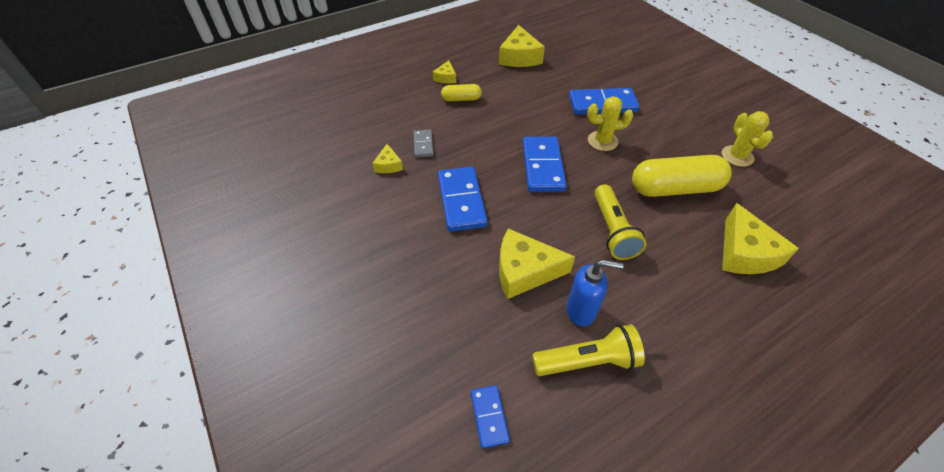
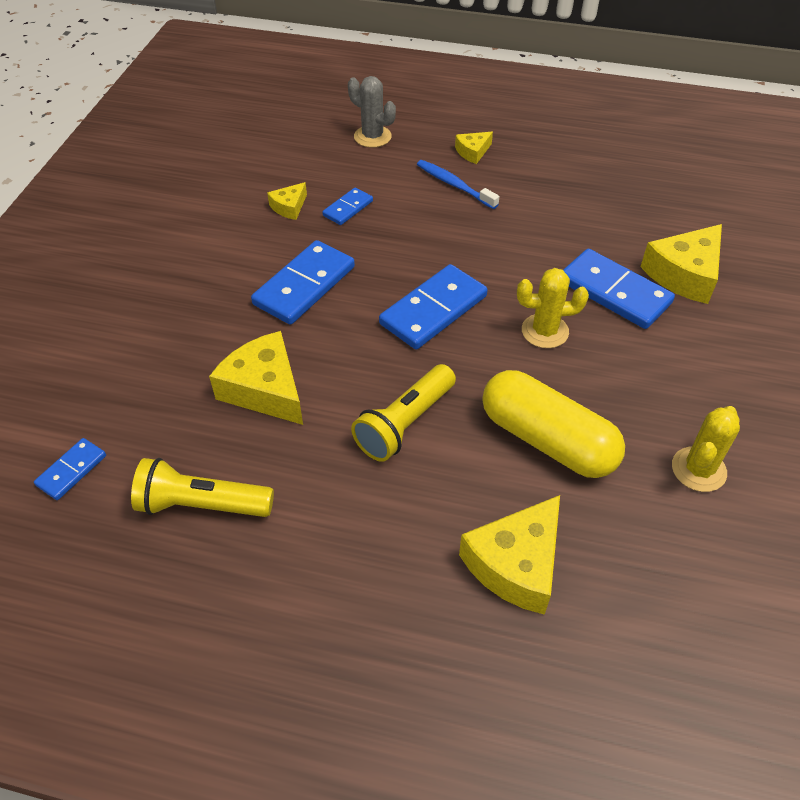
camera: 45 degrees right, 0 degrees up
grey domino [414,130,434,158] -> blue domino [322,188,373,225]
yellow capsule [441,84,482,101] -> blue toothbrush [417,160,499,209]
yellow cheese [499,25,545,67] -> yellow cheese moved to [640,224,722,304]
yellow flashlight [532,324,645,376] -> yellow flashlight turned 150 degrees clockwise [131,458,274,517]
blue soap dispenser [567,259,624,326] -> none
yellow cactus [587,96,633,151] -> yellow cactus turned 45 degrees counterclockwise [517,268,589,348]
none -> grey cactus [348,76,396,148]

